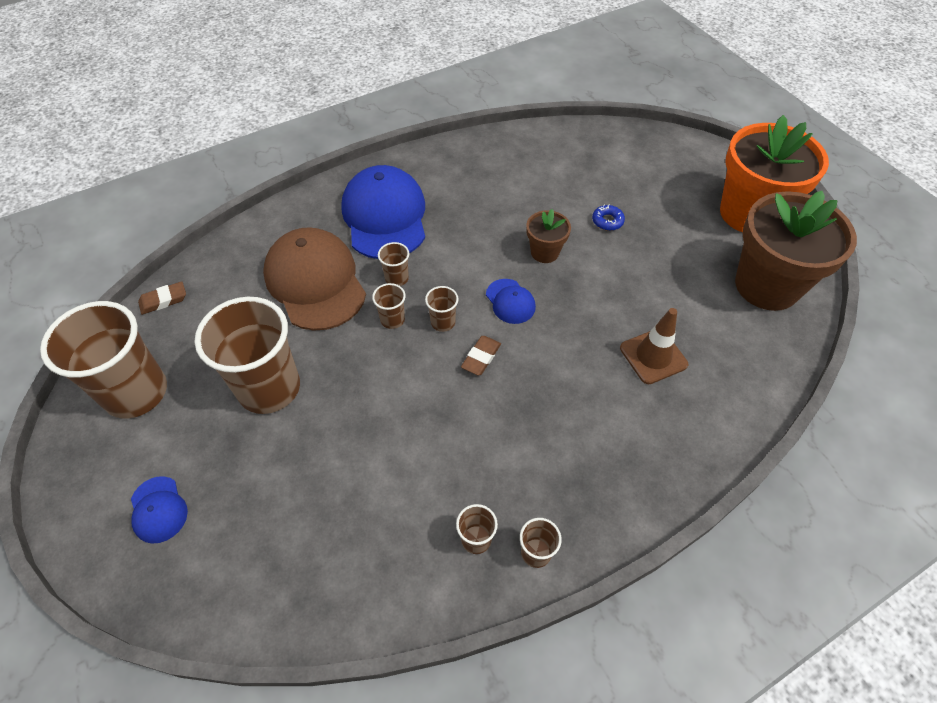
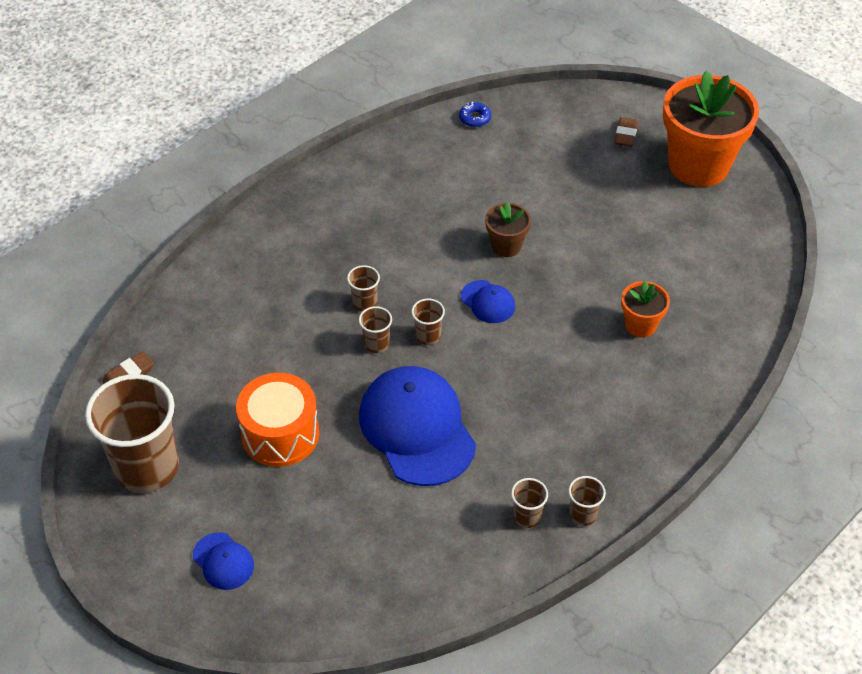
camera: 15 degrees left, 5 degrees down
brown cup [195,297,300,414] -> orange drum [236,373,319,467]
brown cap [263,227,366,330] -> none
blue cap [341,165,425,259] -> blue cap moved to [359,366,476,486]
brown eraser [461,336,501,376] -> brown eraser moved to [614,117,638,146]
blue donut [592,204,625,231] -> blue donut moved to [459,102,491,127]
brown traffic cone [620,308,688,384] -> orange flower pot [621,280,670,338]
brown flower pot [735,191,857,311] -> none

